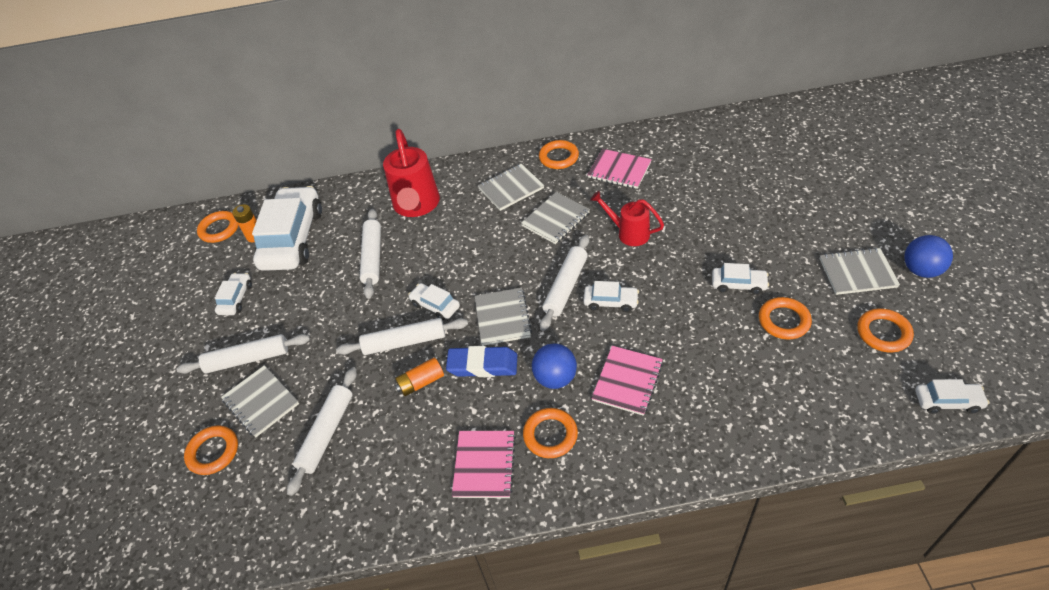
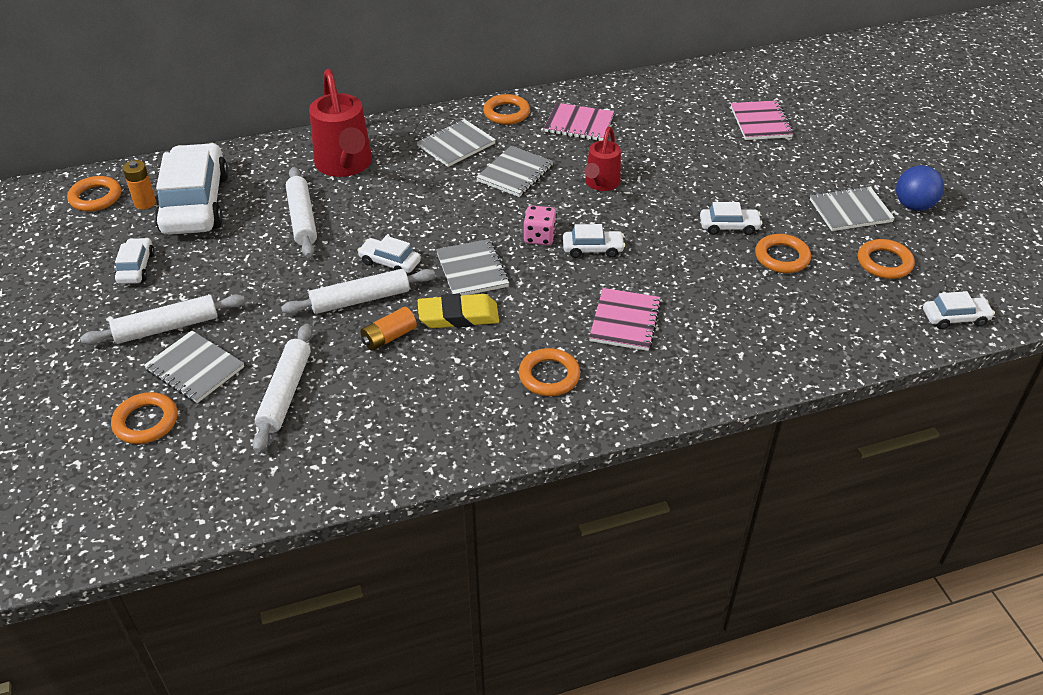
camera: 15 degrees left, 5 degrees down
blue eraser [446,346,517,377] -> yellow eraser [418,294,499,328]
pink notebook [452,431,516,498] -> pink notebook moved to [731,100,794,140]
blue ball [532,343,577,389] -> none
white rolling pin [540,235,589,331] -> pink dice [524,206,557,245]
red watering can [590,191,664,246] -> red watering can turned 90 degrees counterclockwise [584,127,621,191]

